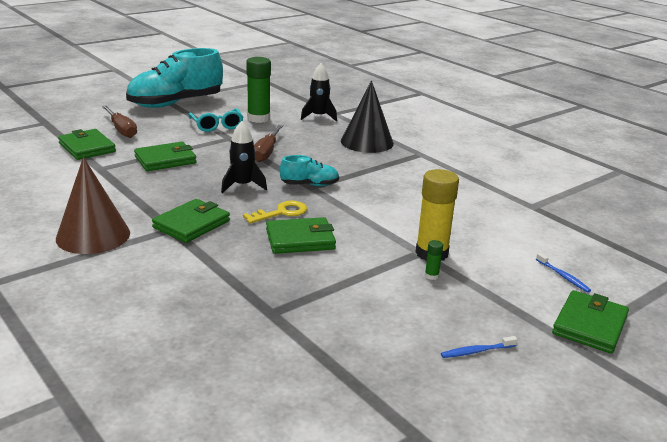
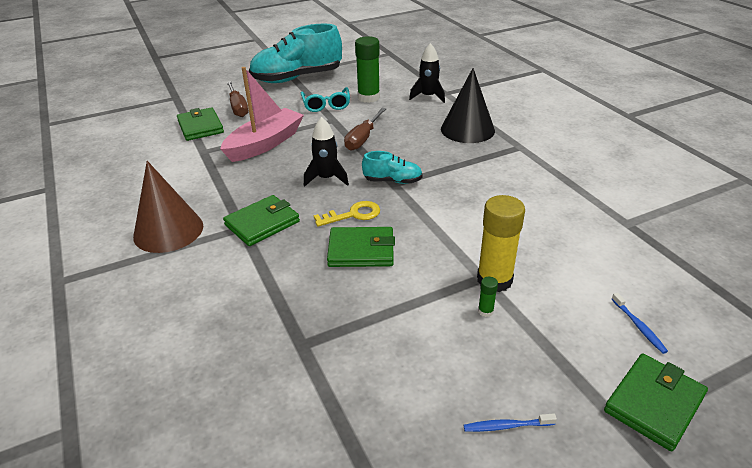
camera: 15 degrees right, 10 degrees up
green wallet [134,142,197,171] -> pink boat [220,67,304,162]

